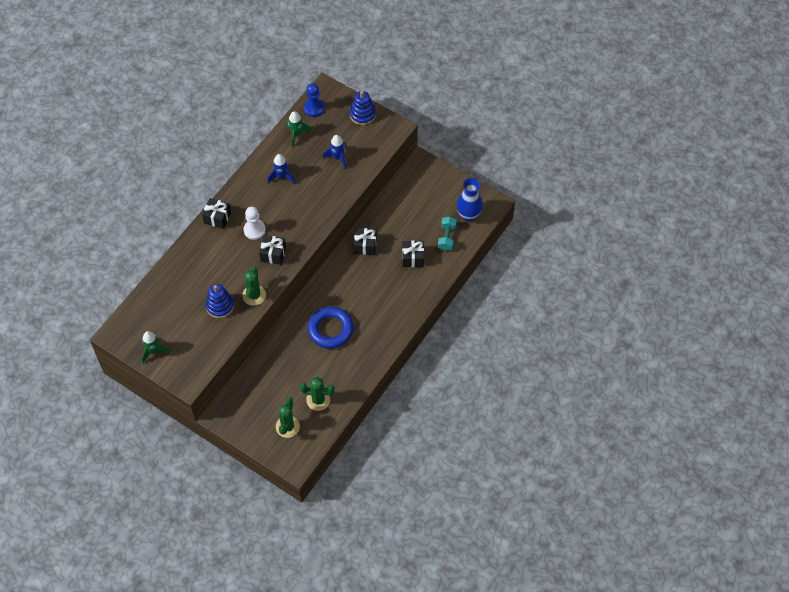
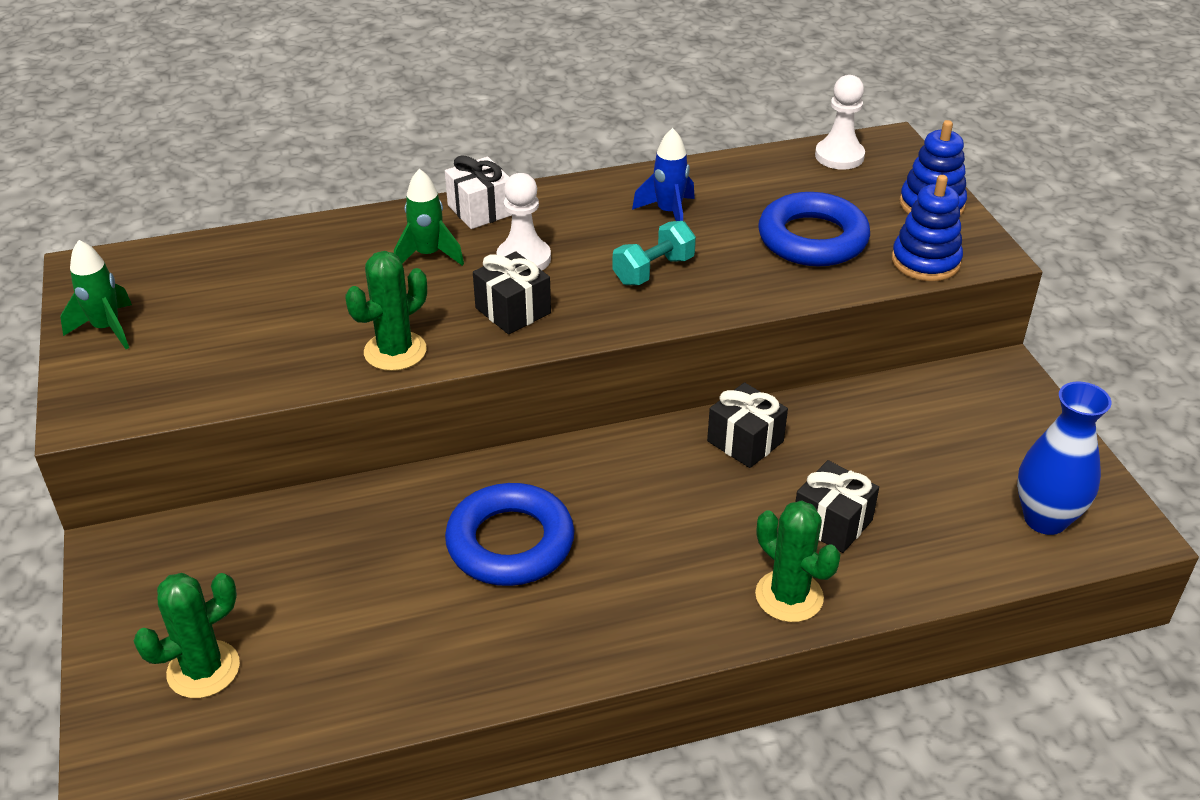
camera: 40 degrees right, 20 degrees down
black gift [202,198,231,229] -> white gift [445,156,512,229]
blue stacking toy [205,284,234,318] -> blue stacking toy moved to [892,175,963,281]
green rocket [285,111,311,147] -> green rocket moved to [394,169,464,266]
green cactus [300,377,334,411] -> green cactus moved to [755,500,841,622]
blue pawn [304,83,324,117] -> white pawn [815,75,865,170]
blue rocket [323,135,346,169] -> blue ring [758,192,870,266]
turquoise dumbbell [438,216,457,251] -> turquoise dumbbell moved to [613,221,696,285]

